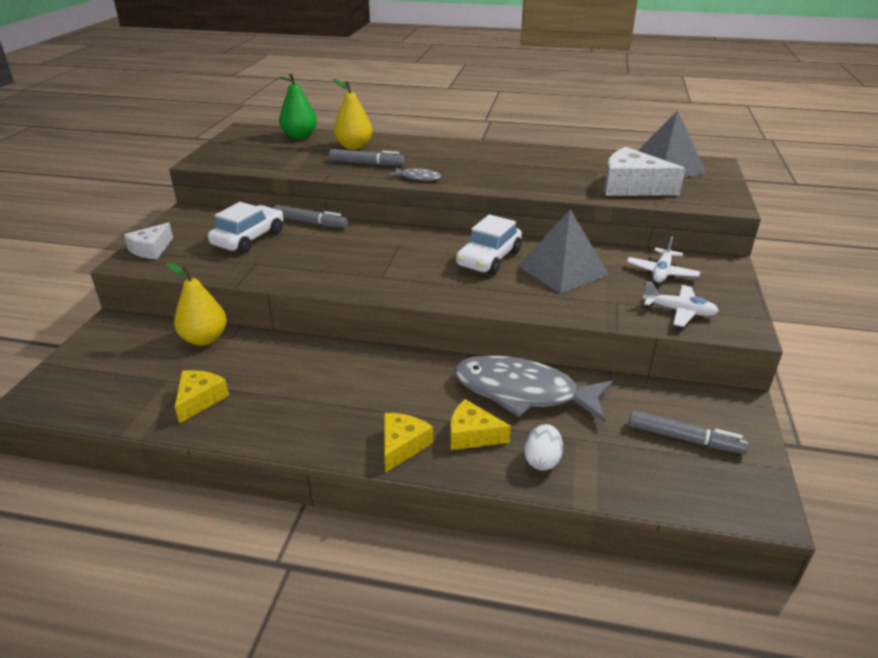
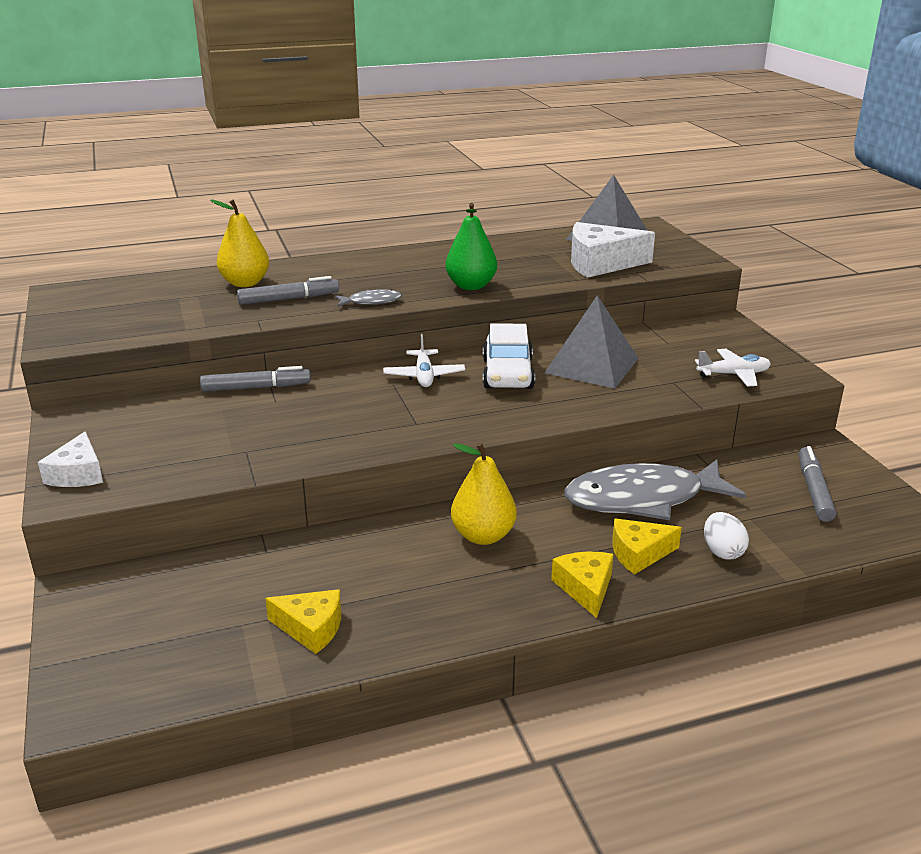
camera: 30 degrees left, 5 degrees down
yellow pear [167,263,227,346] -> yellow pear moved to [451,442,517,545]
yellow cheese [175,370,229,423] -> yellow cheese turned 120 degrees clockwise [265,589,341,654]
white car [208,202,283,253] -> none
green pear [279,73,317,139] -> green pear moved to [445,203,497,290]
white plane [627,236,700,283] -> white plane moved to [383,334,465,387]
grey marker [629,410,749,454] -> grey marker turned 75 degrees counterclockwise [799,446,836,522]

